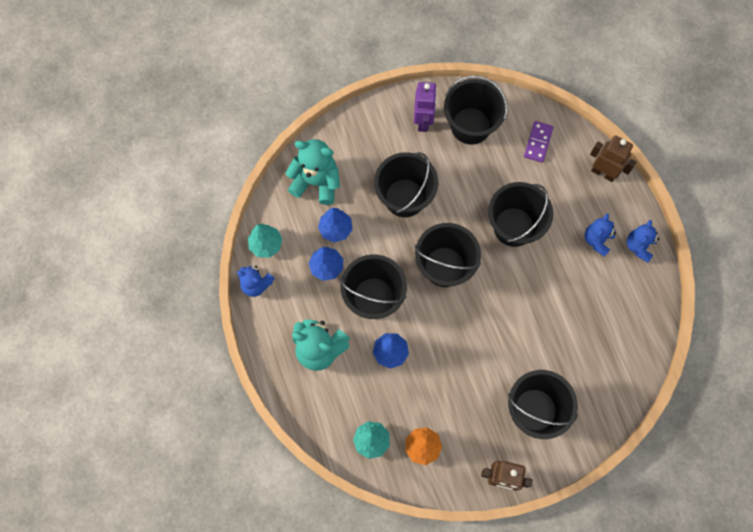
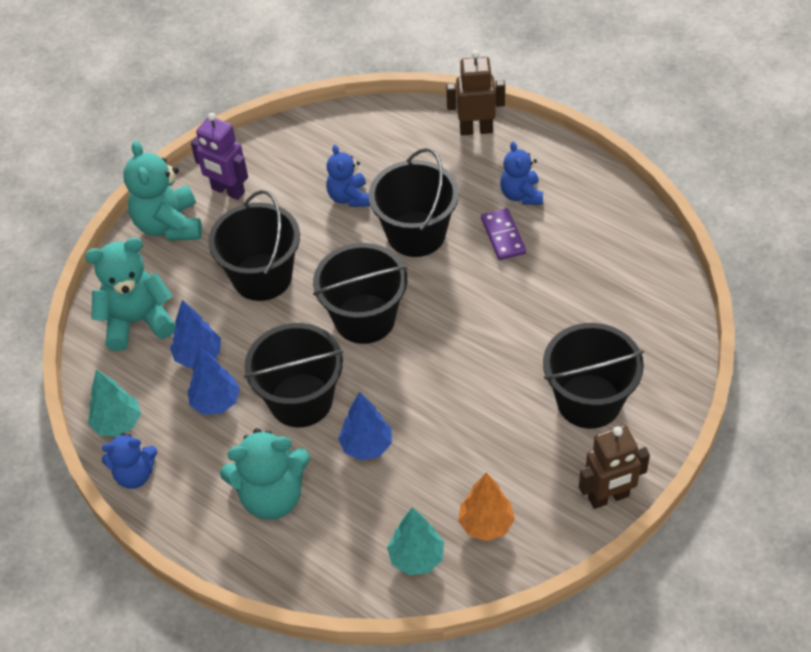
camera: 30 degrees left, 20 degrees down
purple robot [414,82,437,132] -> purple robot turned 150 degrees clockwise [191,113,248,200]
black bucket [444,75,507,145] -> none
purple domino [524,121,553,162] -> purple domino moved to [481,208,526,260]
blue teddy bear [627,220,659,263] -> blue teddy bear moved to [326,145,370,207]
none -> turquoise teddy bear [123,141,202,241]

